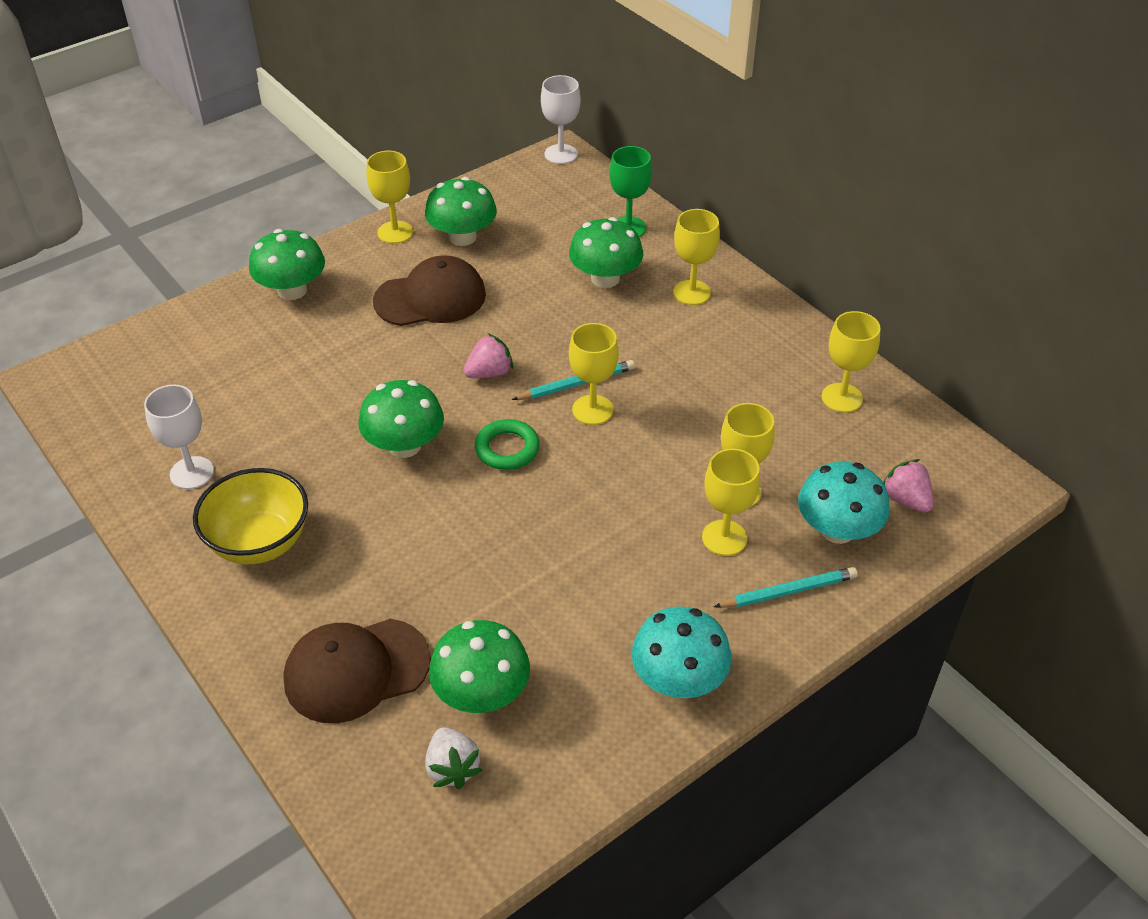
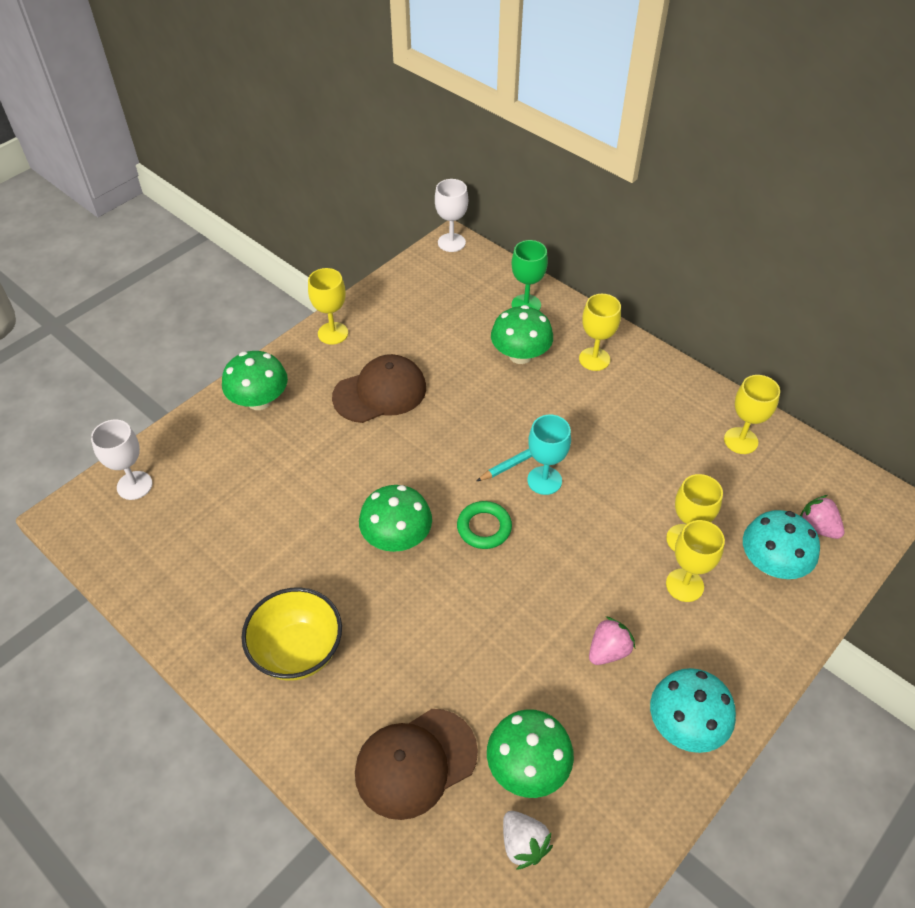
camera: 10 degrees left, 5 degrees up
white goblet [144,385,214,489] -> white goblet moved to [91,420,153,500]
green mushroom [425,177,497,246] -> none
pink strawberry [464,333,513,378] -> pink strawberry moved to [589,616,635,665]
yellow goblet [569,323,619,425] -> turquoise goblet [527,415,571,495]
turquoise pencil [714,567,858,608] -> none

